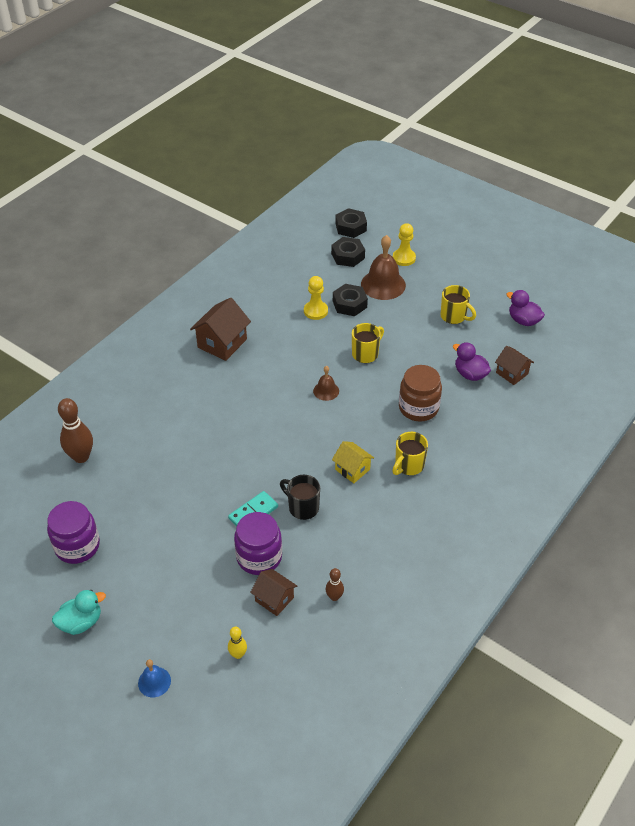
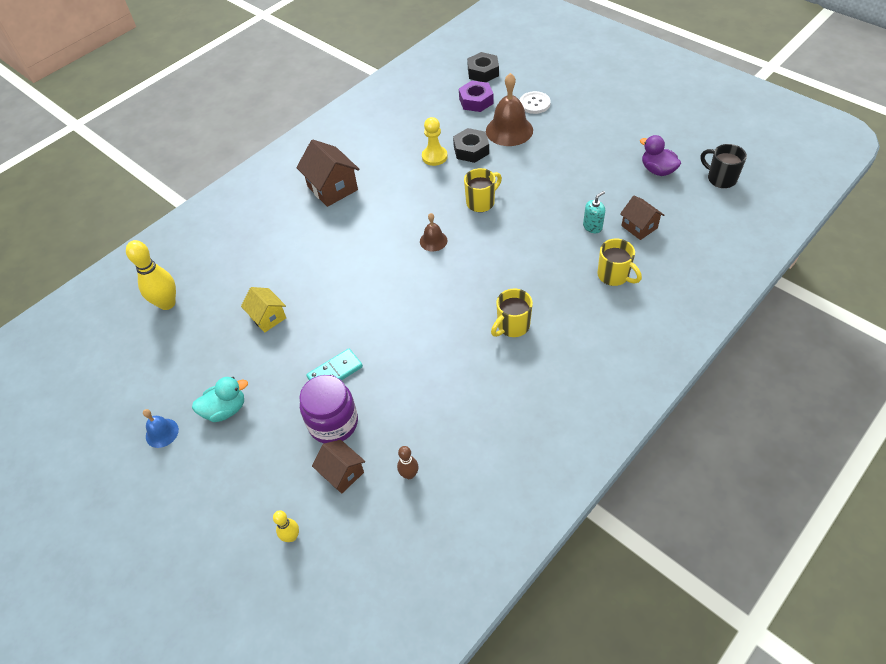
camera: 10 degrees right, 5 degrees up
purple jar [47,501,100,564] -> none
turquoise duck [52,590,106,635] -> turquoise duck moved to [192,377,248,422]
brown bowling pin [58,398,93,463] -> yellow bowling pin [126,240,176,310]
blue bell [138,659,171,697] -> blue bell moved to [143,409,179,448]
brown house [190,298,251,361] -> brown house turned 75 degrees counterclockwise [296,140,360,207]
black mug [280,475,320,520] -> black mug moved to [701,144,747,188]
black nut [331,237,365,267] -> purple nut [459,81,493,112]
yellow house [332,441,374,483] -> yellow house moved to [241,287,286,333]
yellow pawn [393,223,416,266] -> white button [520,91,551,114]
brown jar [399,365,442,422] -> none
yellow mug [440,285,476,324] -> yellow mug moved to [598,239,642,286]
purple duck [453,342,491,381] -> turquoise soap dispenser [583,191,605,233]

